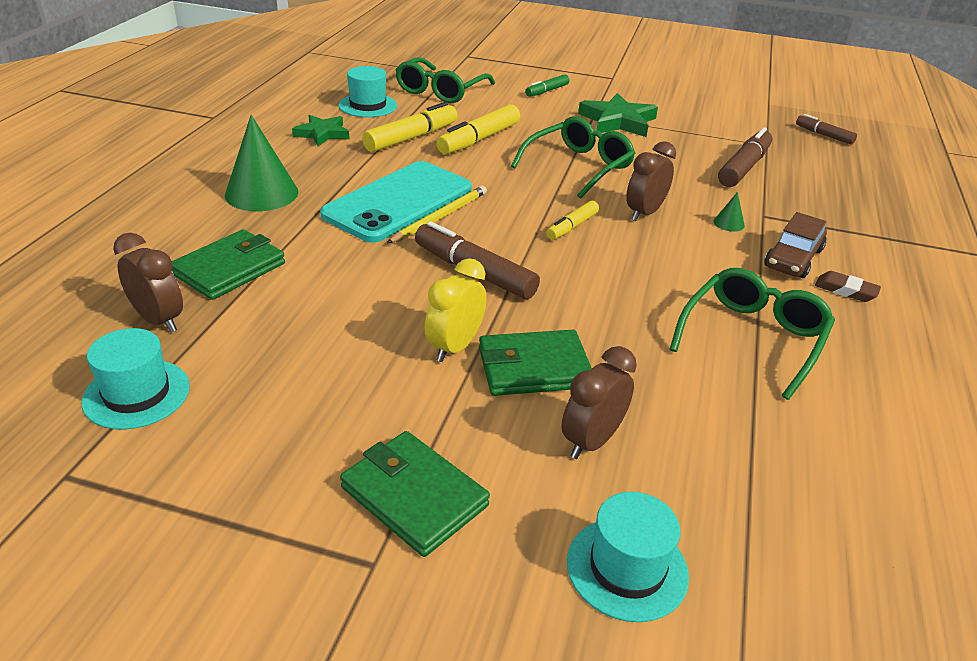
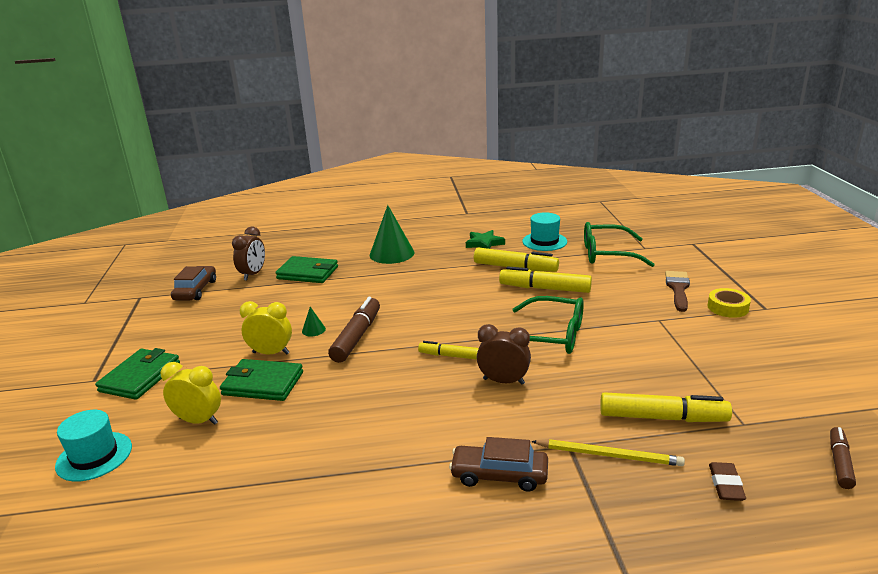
camera: 70 degrees right, 10 degrees down
turquoise hat [81,328,190,430] -> brown car [171,266,216,301]
turquoise phone [320,161,472,243] -> none
yellow pencil [387,186,487,243] -> yellow pencil moved to [531,439,685,466]
green wallet [479,330,592,396] -> green wallet turned 45 degrees counterclockwise [220,359,303,401]
green marker [525,74,569,97] -> brown brush [665,271,690,312]
brown clock [562,346,637,459] -> yellow clock [161,362,221,425]
green star [578,93,658,137] -> none
green glasses [669,268,835,400] -> none
green cone [713,192,745,232] -> green cone moved to [302,307,326,336]
brown marker [718,127,772,187] -> yellow marker [600,392,732,422]
brown eraser [815,271,881,302] -> brown eraser moved to [709,462,746,501]
none -> yellow tape [707,288,751,318]

